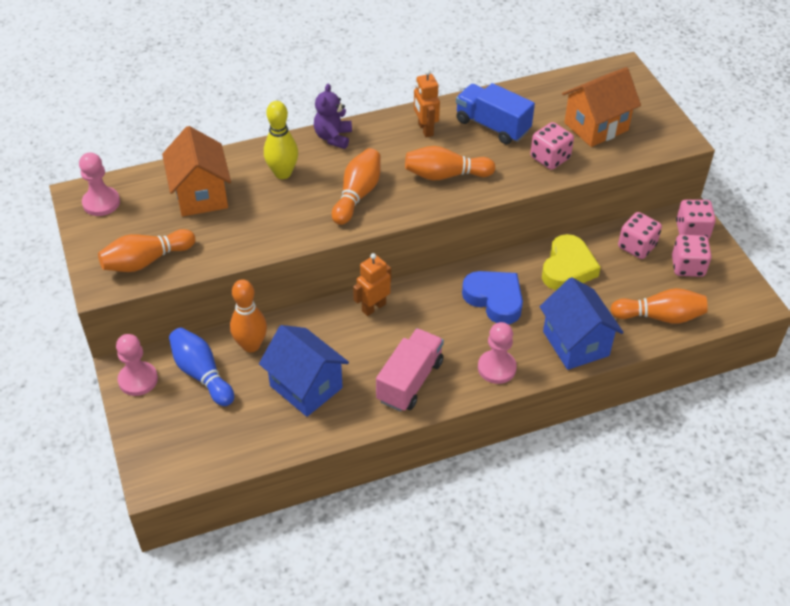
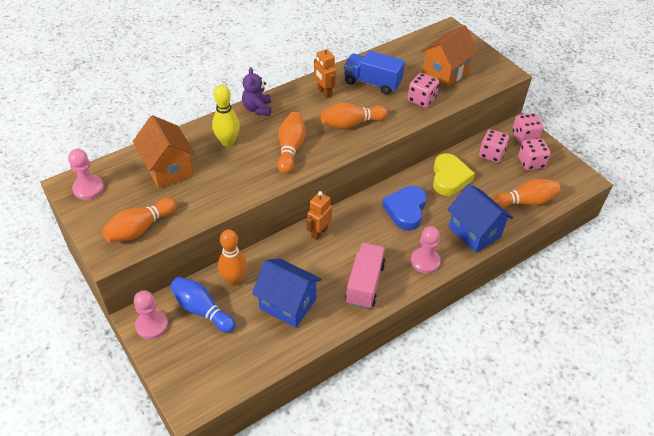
camera: 15 degrees left, 0 degrees up
blue heart [462,271,523,324] -> blue heart turned 105 degrees counterclockwise [382,186,427,231]

